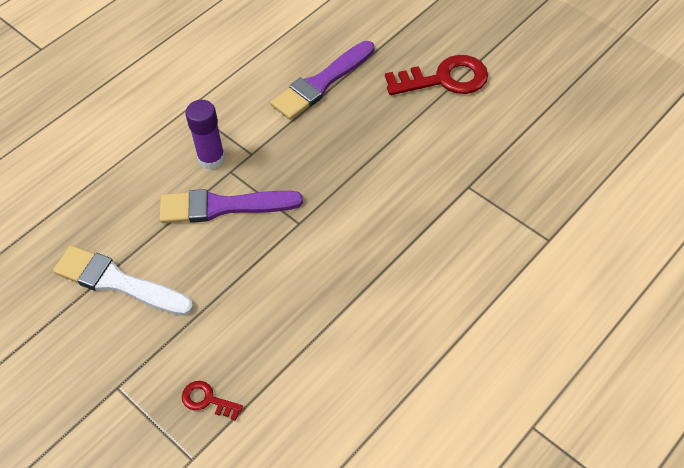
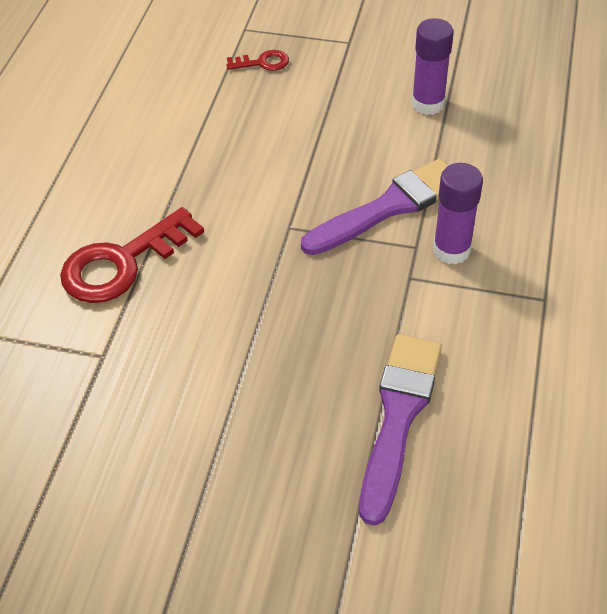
camera: 150 degrees right, 5 degrees down
white brush [53,245,194,316] -> purple glue stick [411,18,454,115]
red key [385,55,488,95] -> red key moved to [60,207,204,303]

